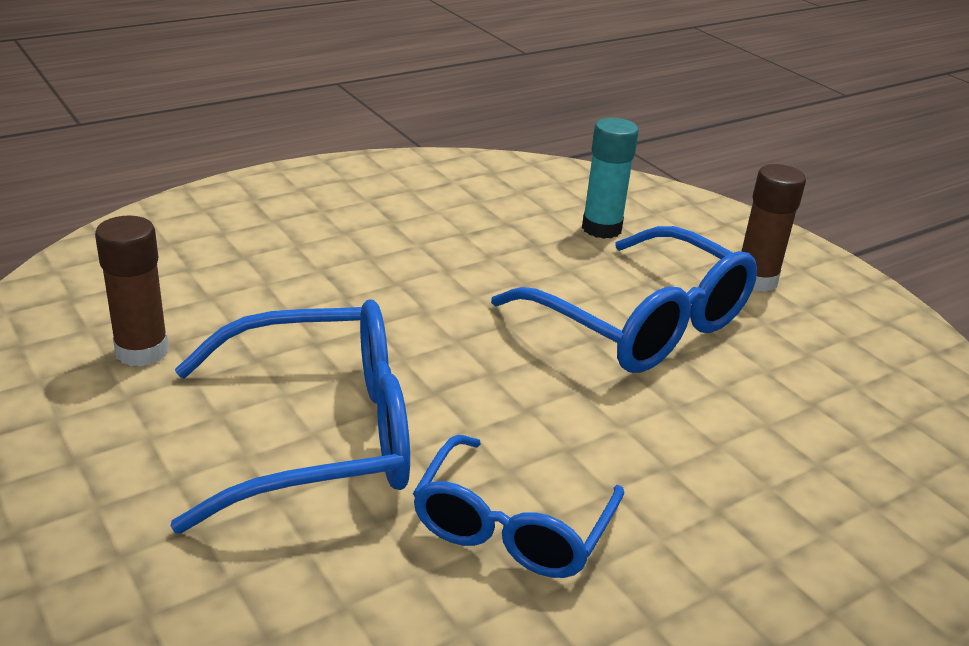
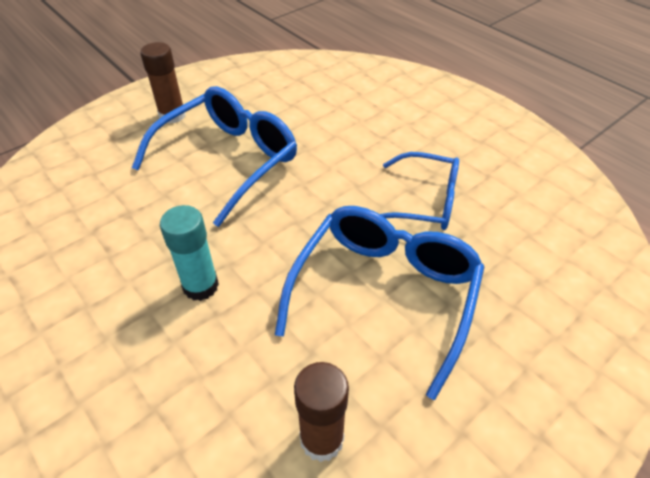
camera: 95 degrees left, 15 degrees up
blue glasses [170,299,410,534] -> blue glasses turned 45 degrees clockwise [275,206,484,400]
turquoise glue stick [582,118,639,239] -> turquoise glue stick moved to [160,205,219,301]

